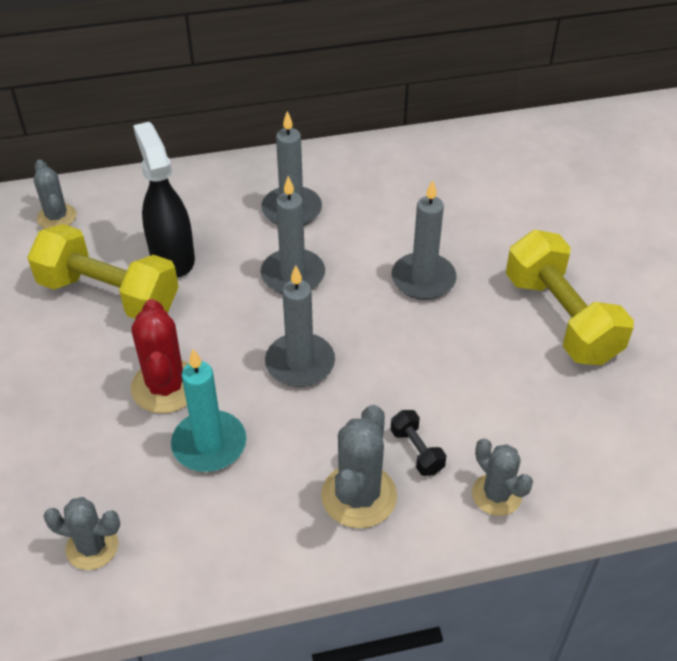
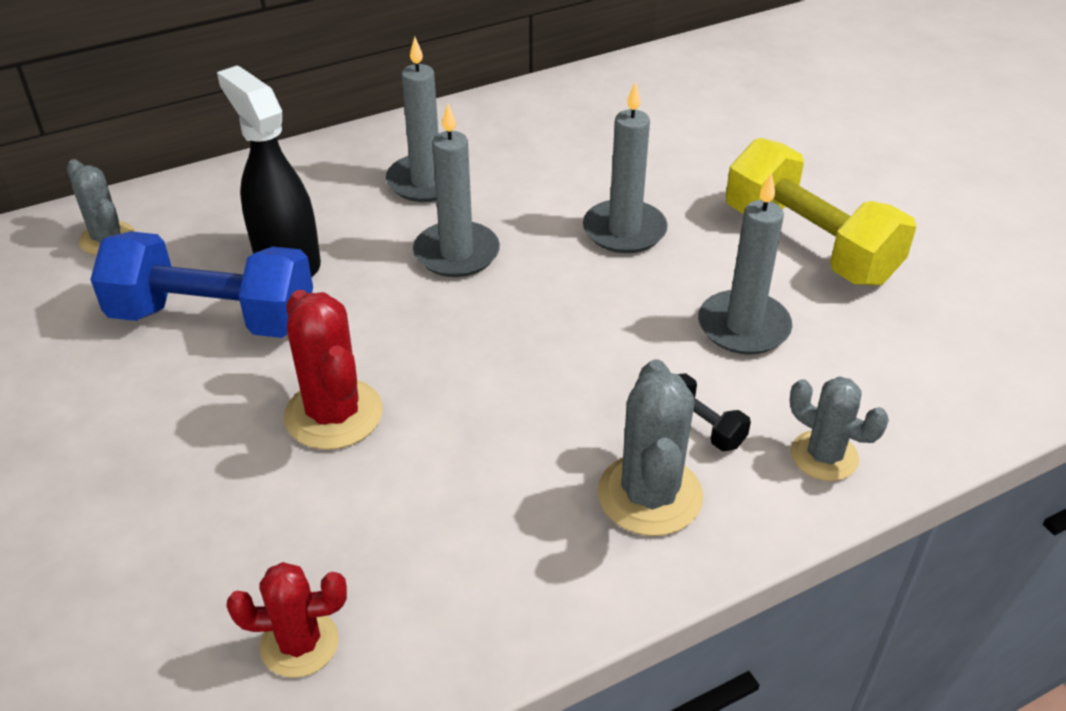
camera: 15 degrees left, 5 degrees down
yellow dumbbell [27,224,179,319] -> blue dumbbell [90,231,313,338]
grey cactus [43,497,120,570] -> red cactus [226,562,347,678]
turquoise candle [171,349,246,472] -> none
grey candle [265,265,335,387] -> grey candle moved to [698,173,792,355]

